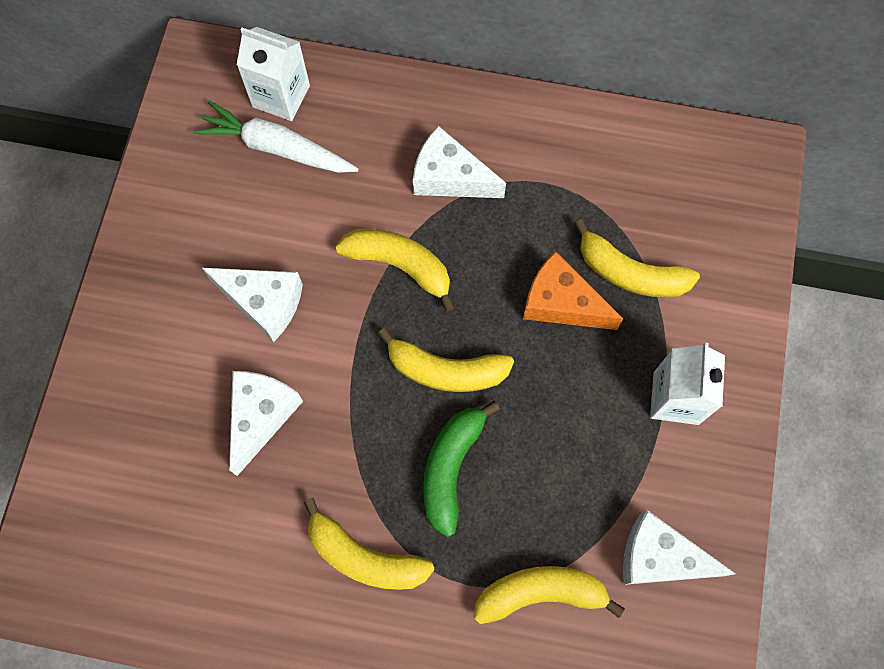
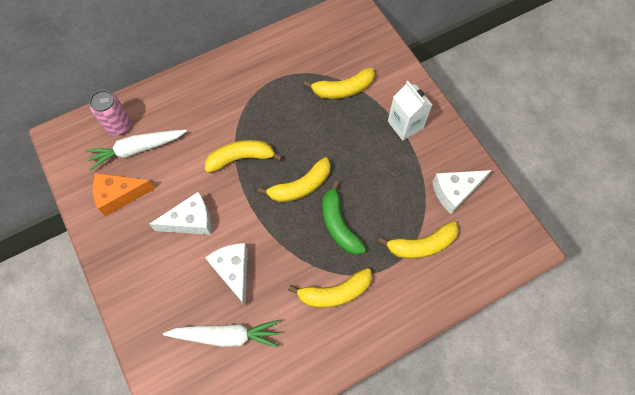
camera: 40 degrees left, 5 degrees down
white carton [237,27,310,121] -> pink can [89,90,131,135]
white cheese [413,126,506,198] -> none
yellow banana [474,566,625,624] -> yellow banana turned 150 degrees counterclockwise [378,221,459,259]
orange cheese [523,251,623,330] -> orange cheese moved to [93,173,156,216]
none -> white carrot [163,320,280,348]

